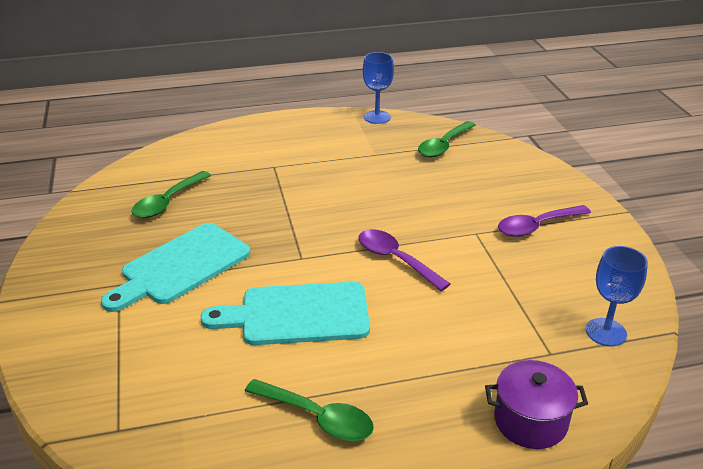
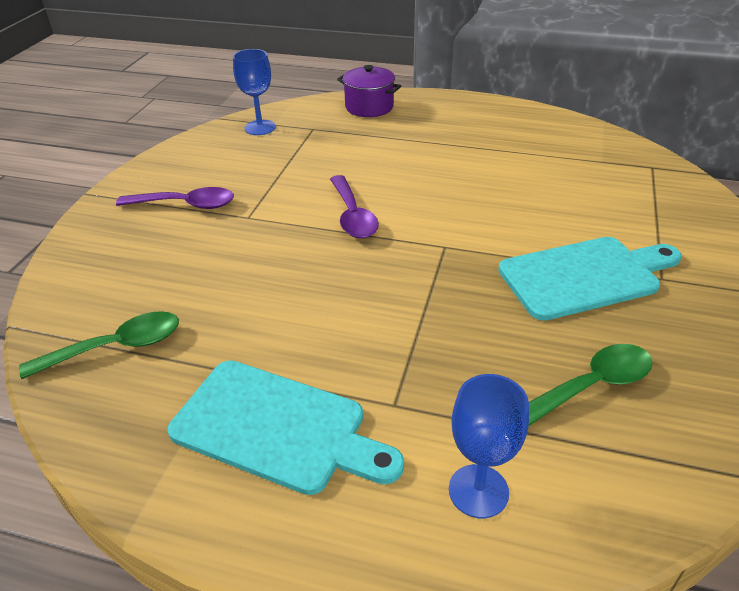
camera: 150 degrees left, 5 degrees up
turquoise cutting board [200,282,370,345] -> turquoise cutting board moved to [168,360,404,495]
green spoon [245,379,374,441] -> none
blue goblet [363,52,394,124] -> blue goblet moved to [449,374,529,518]

